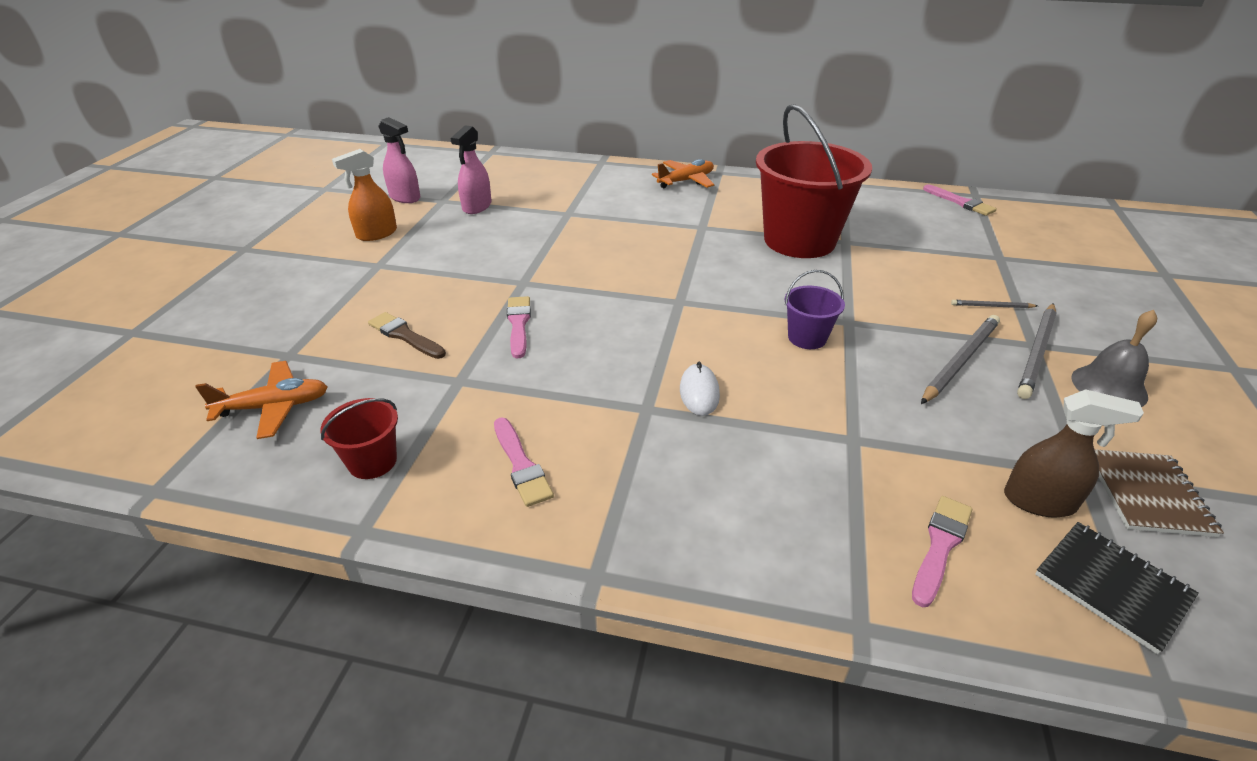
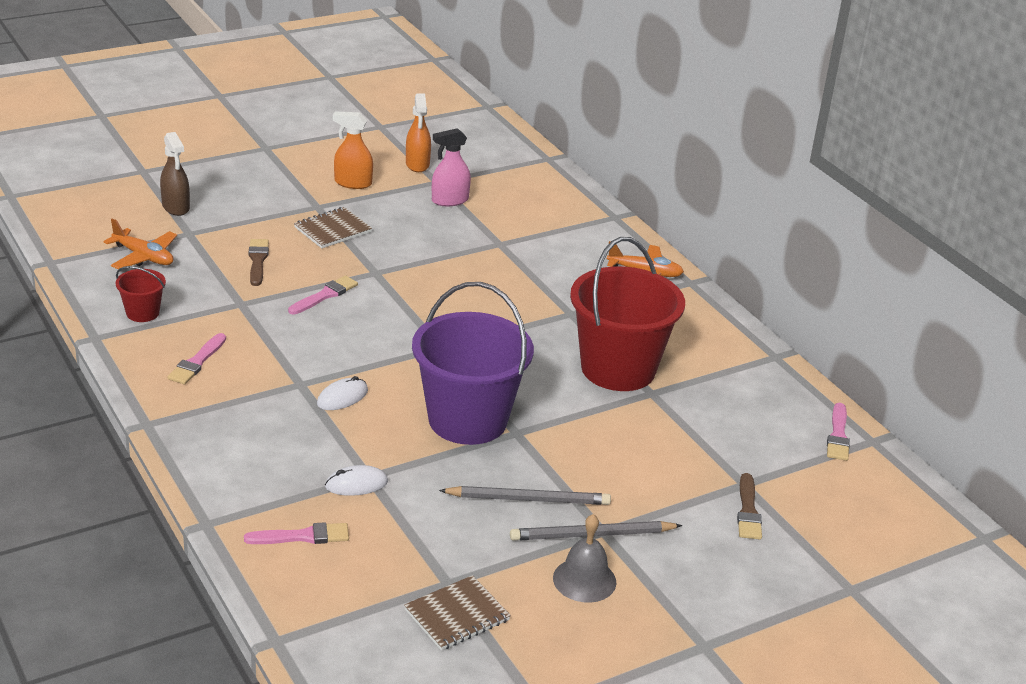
camera: 45 degrees right, 5 degrees down
pink spray bottle [379,117,421,203] -> orange spray bottle [406,93,431,172]
purple bucket [785,270,845,349] -> purple bucket [412,282,534,445], size x2.28
grey pencil [951,300,1037,308] -> none
brown spray bottle [1004,389,1144,518] -> brown spray bottle moved to [160,132,190,216]
black notebook [1035,522,1199,654] -> none
none -> brown notebook [294,207,372,248]
none -> white mouse [325,465,388,496]
none -> brown brush [737,473,762,539]

